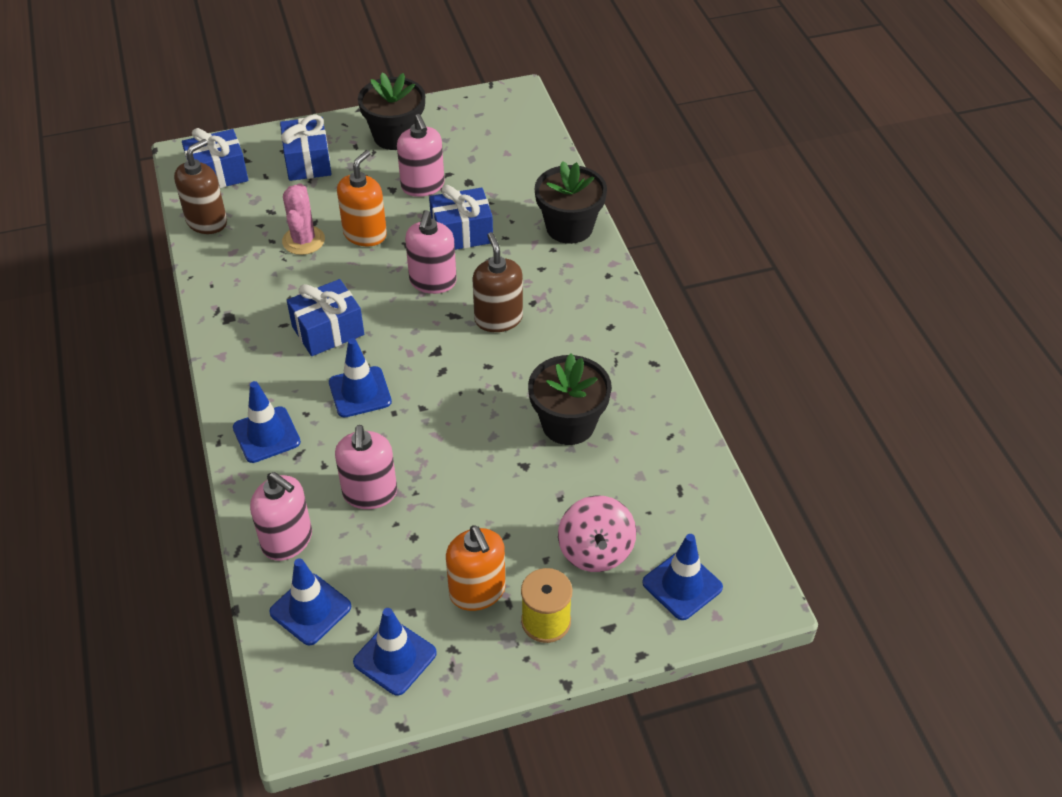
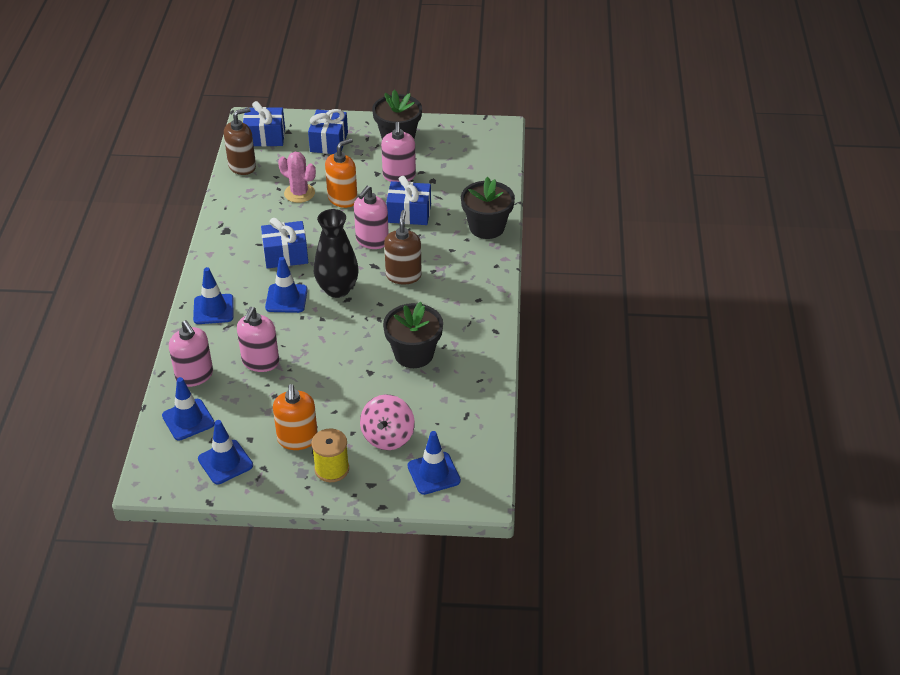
camera: 20 degrees right, 5 degrees down
pink cactus [282,183,325,255] -> pink cactus turned 75 degrees counterclockwise [278,152,316,203]
none -> black vase [314,209,359,298]

